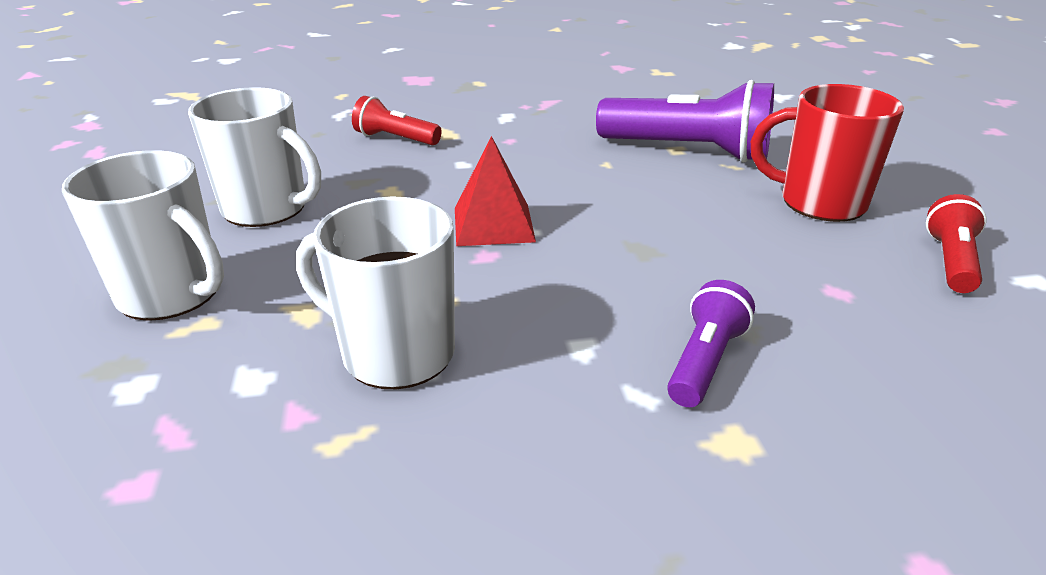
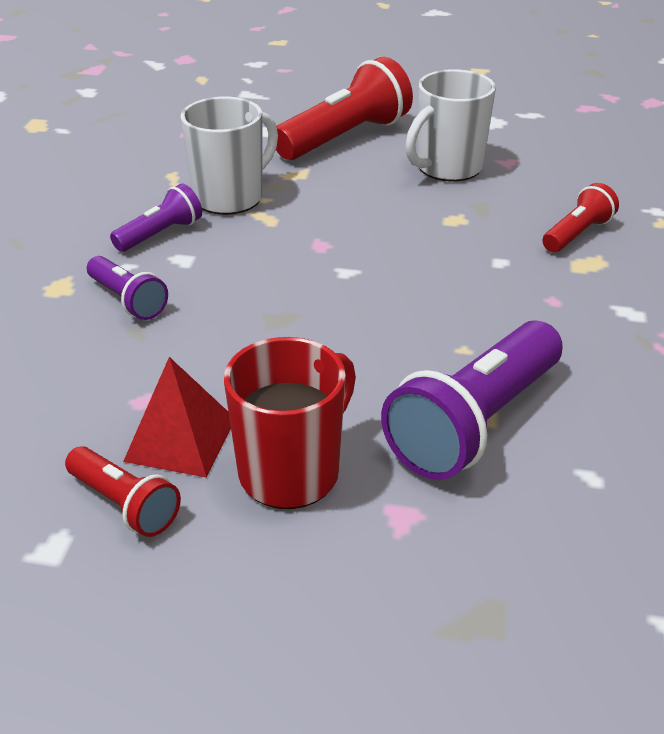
camera: 110 degrees right, 5 degrees up
white mug [62,150,224,321] -> red flashlight [276,57,413,160]
red pyramid [455,136,536,246] -> red pyramid moved to [123,357,231,478]
none -> purple flashlight [110,183,202,252]

